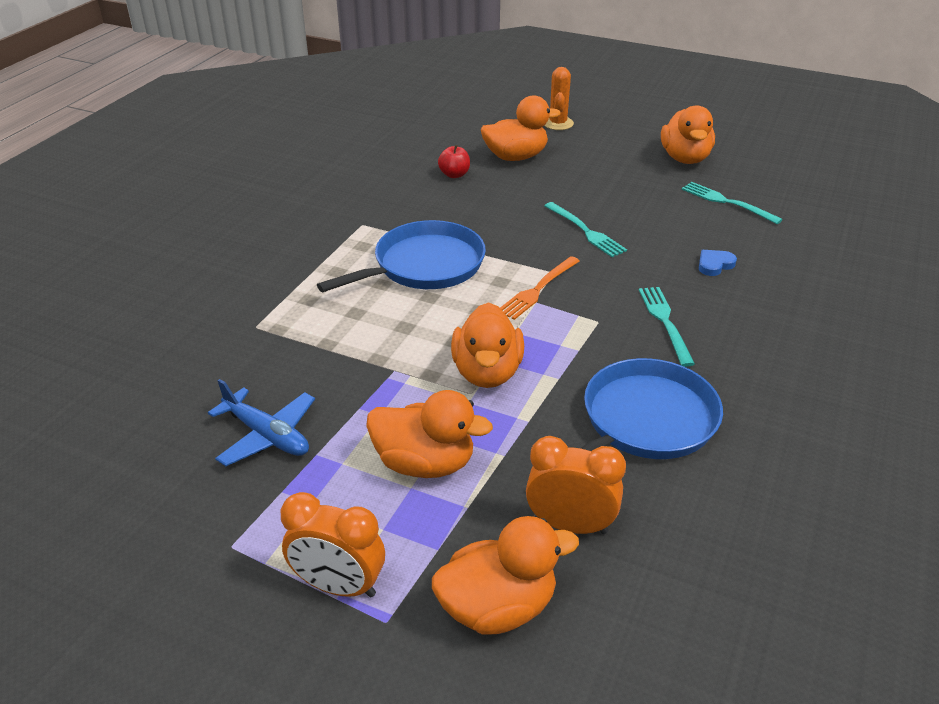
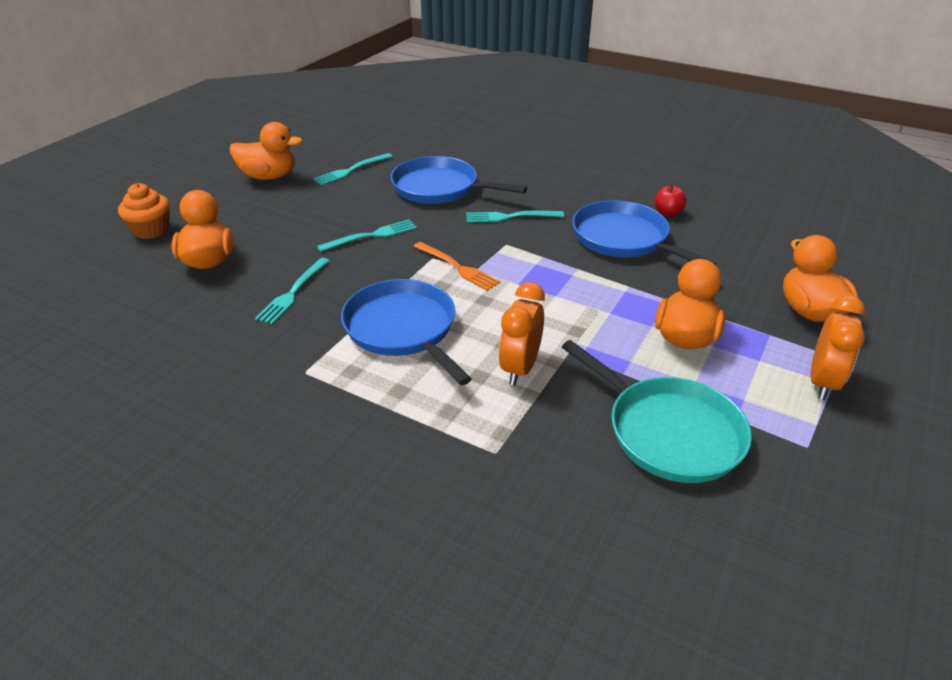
camera: 85 degrees left, 0 degrees up
blue plane [208,379,315,466] -> turquoise pan [562,340,752,483]
red apple [438,145,470,178] -> red apple moved to [655,184,687,216]
orange duck [451,302,524,388] -> none
orange clock [526,436,626,534] -> orange clock moved to [499,282,545,385]
orange cactus [544,67,574,130] -> orange cupcake [118,183,170,239]
blue heart [699,250,737,276] -> blue pan [390,156,527,204]
none -> turquoise fork [255,258,330,324]

